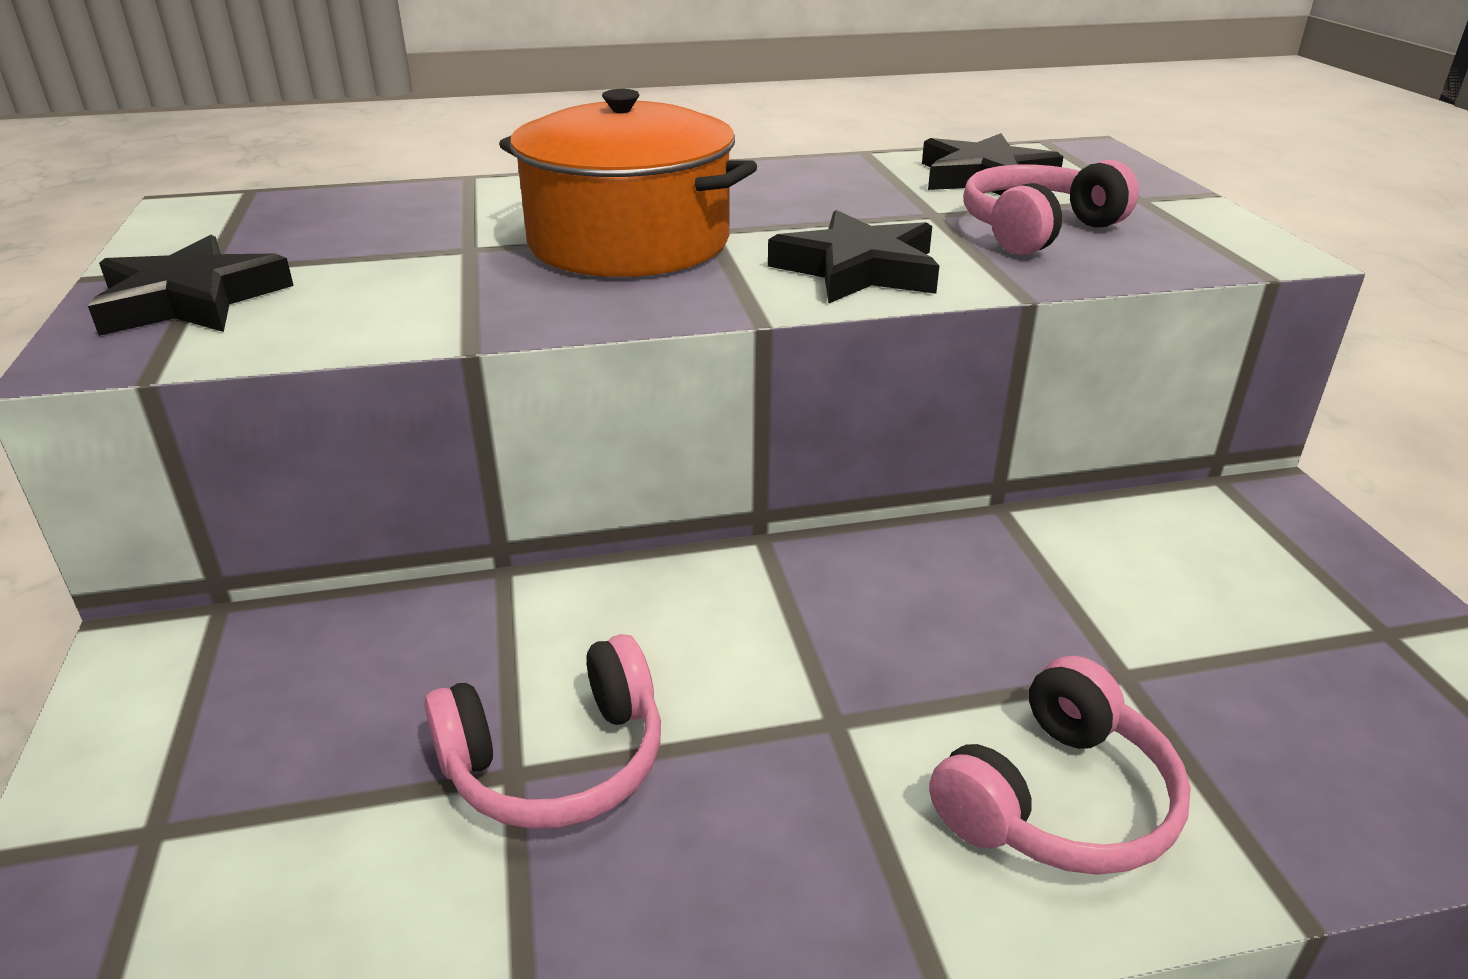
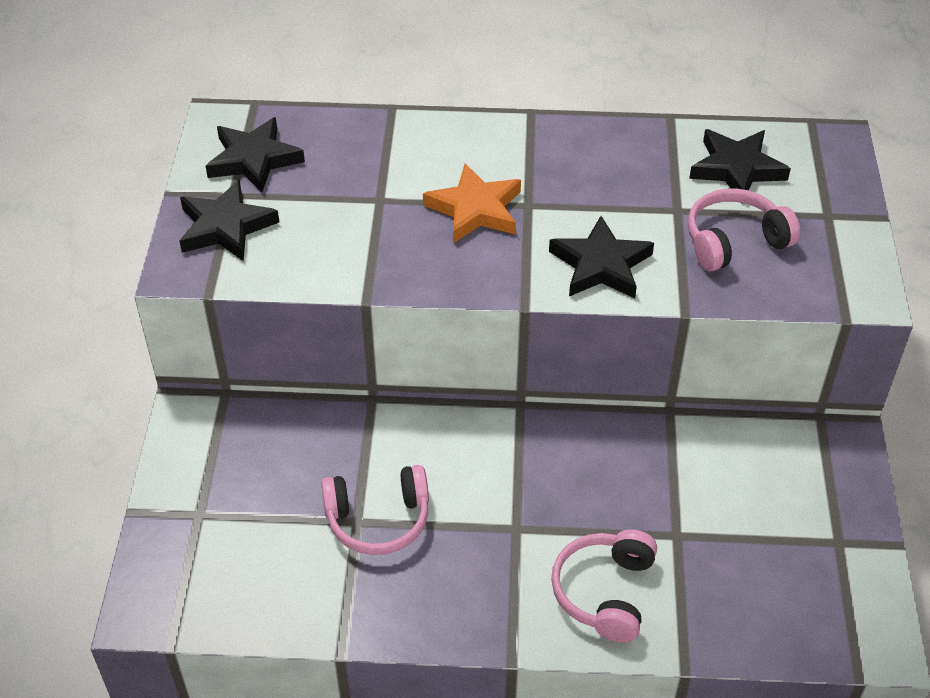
camera: 15 degrees right, 15 degrees up
orange pot [499,89,757,277] -> orange star [423,163,521,243]
pink headphones [929,656,1191,875] -> pink headphones turned 135 degrees clockwise [551,529,657,642]
none -> black star [206,117,305,193]

